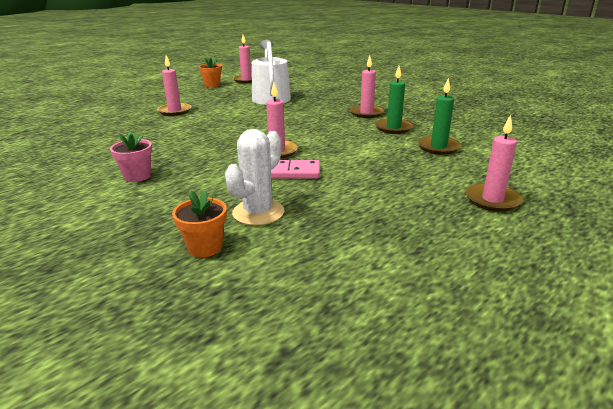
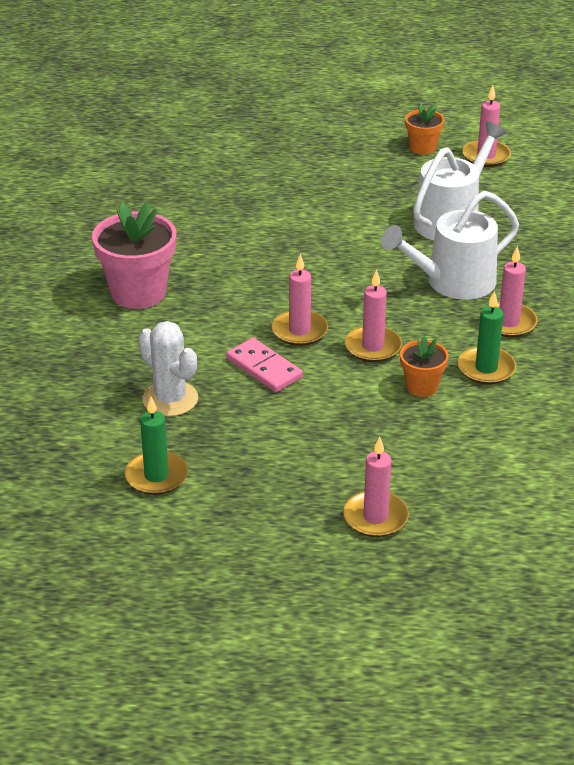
camera: 45 degrees right, 10 degrees up
pink flower pot [110,132,152,182] -> pink flower pot [92,202,177,309], size x1.85
pink candle [157,55,191,116] -> pink candle moved to [345,269,402,362]
orange flower pot [172,189,227,257] -> orange flower pot moved to [400,336,449,397]
white cactus [225,129,284,226] -> white cactus turned 60 degrees clockwise [138,321,198,417]
green candle [418,78,461,155] -> green candle moved to [125,397,188,495]
none -> white watering can [381,191,519,300]

